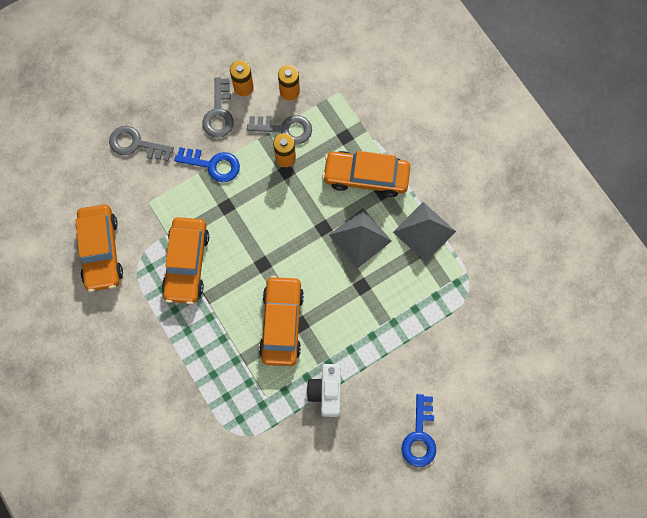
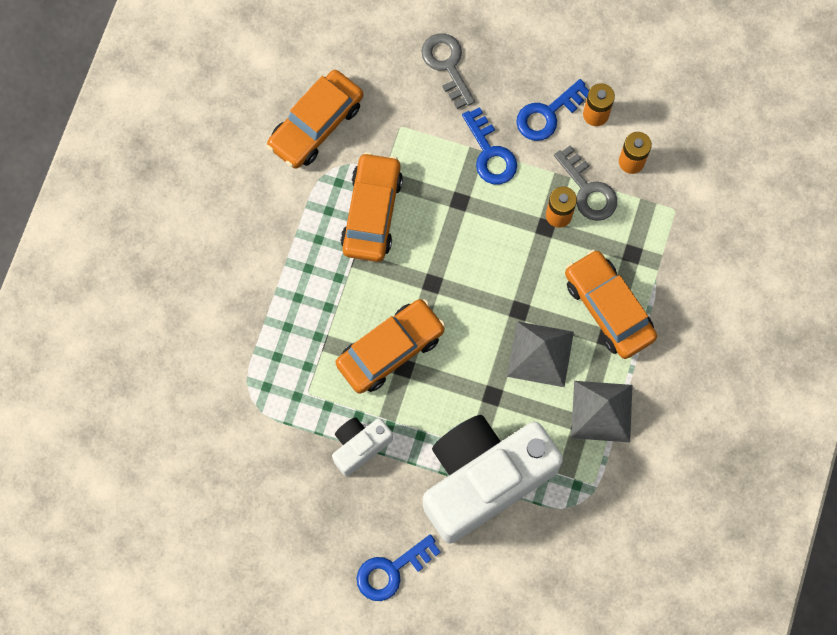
camera: 50 degrees right, 0 degrees up
orange car [162,217,209,304] -> orange car turned 135 degrees clockwise [341,152,403,262]
grey key [202,77,234,138] -> blue key [516,79,589,141]
none -> white camera [423,415,563,544]

